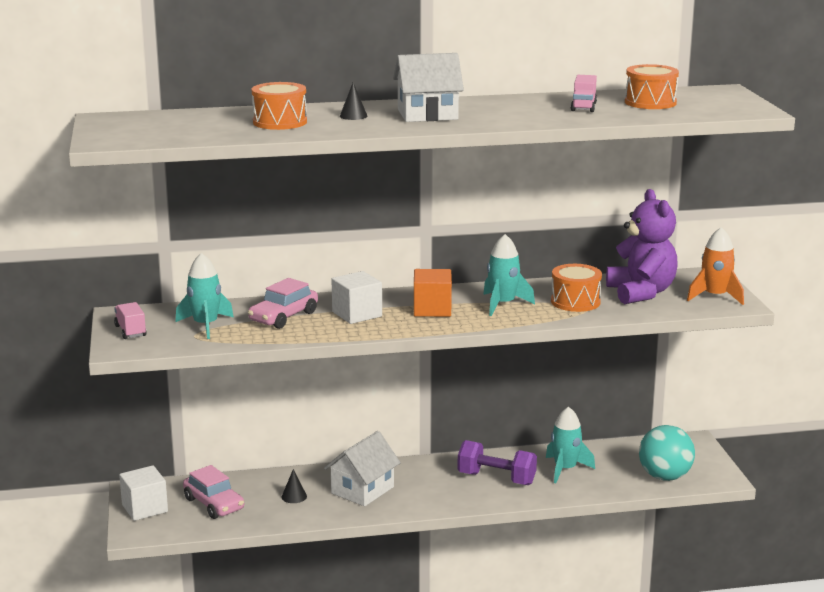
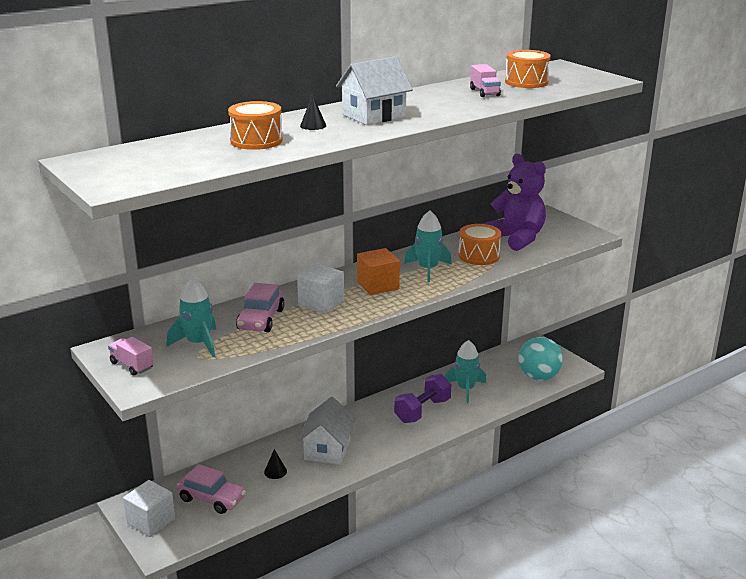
camera: 25 degrees left, 5 degrees up
purple dumbbell [457,440,537,485] -> purple dumbbell turned 45 degrees counterclockwise [394,374,451,423]
orange rocket [687,227,744,305] -> none

